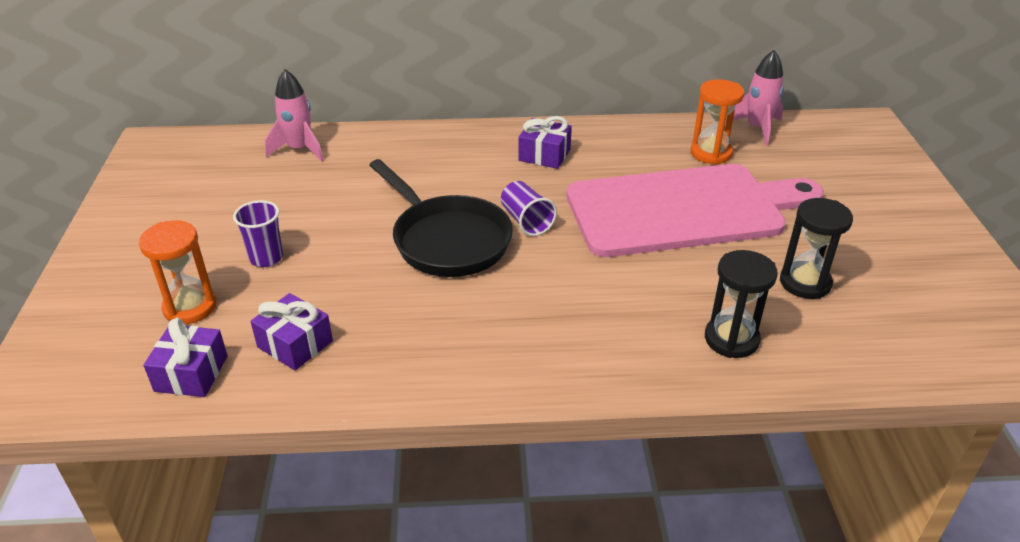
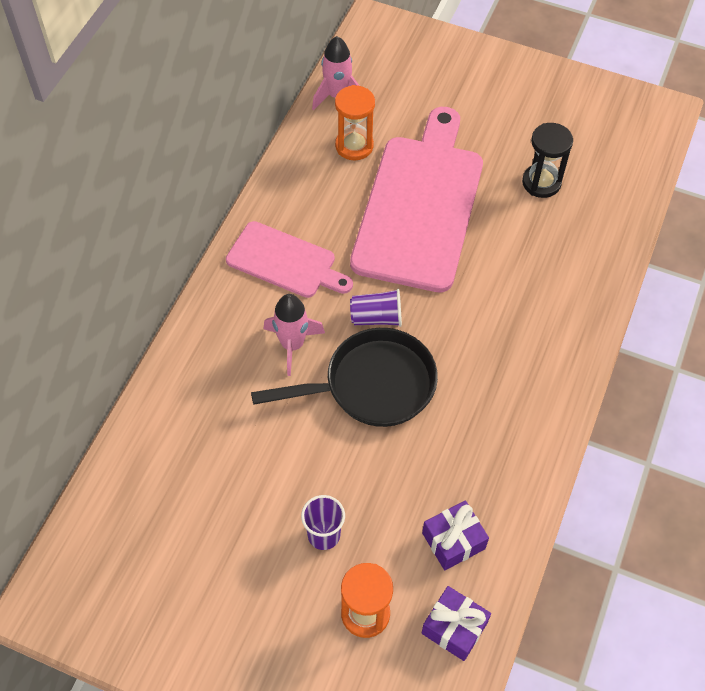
camera: 65 degrees left, 20 degrees up
pink rocket [265,69,324,162] -> pink rocket moved to [264,294,325,376]
purple gift [518,116,572,169] -> pink cutting board [226,221,353,298]
black hourglass [705,250,778,358] -> none

